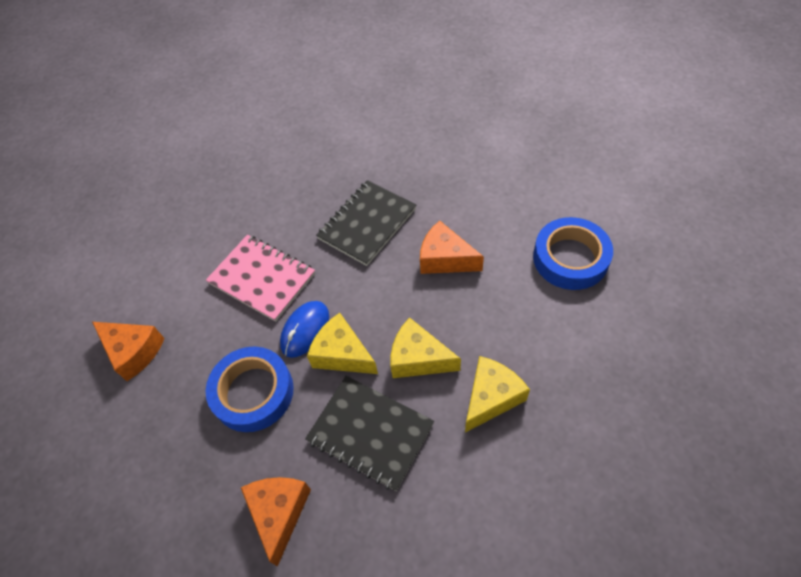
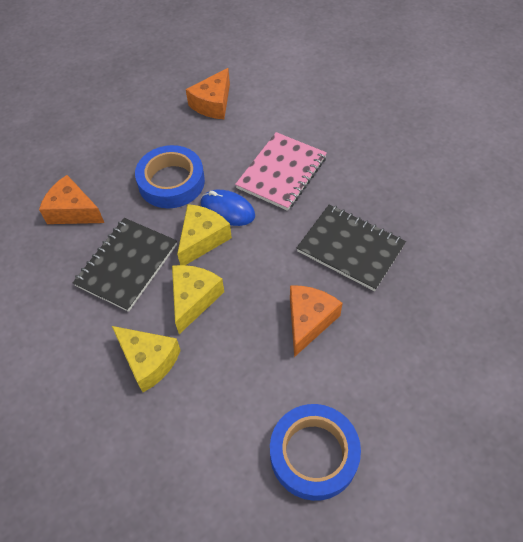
camera: 85 degrees right, 0 degrees up
orange cheese [241,477,311,566] -> orange cheese turned 150 degrees counterclockwise [39,175,104,224]

